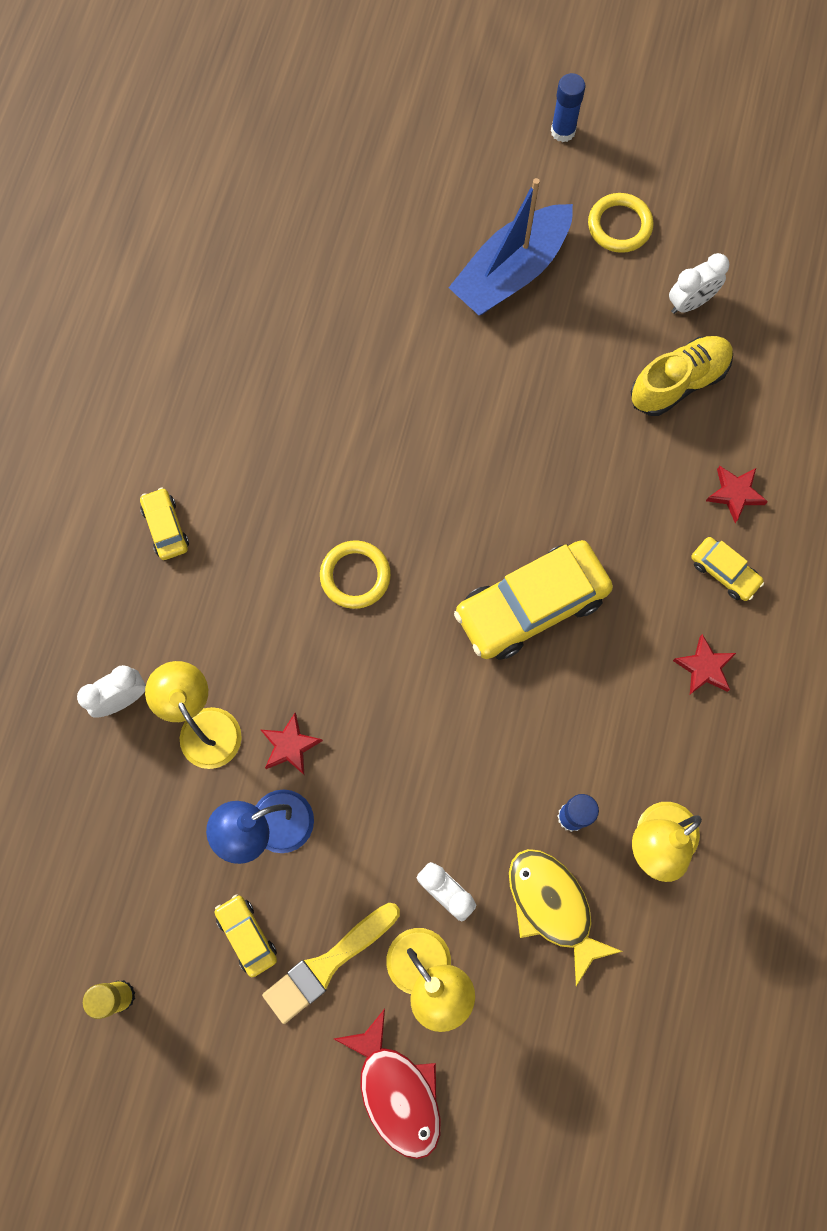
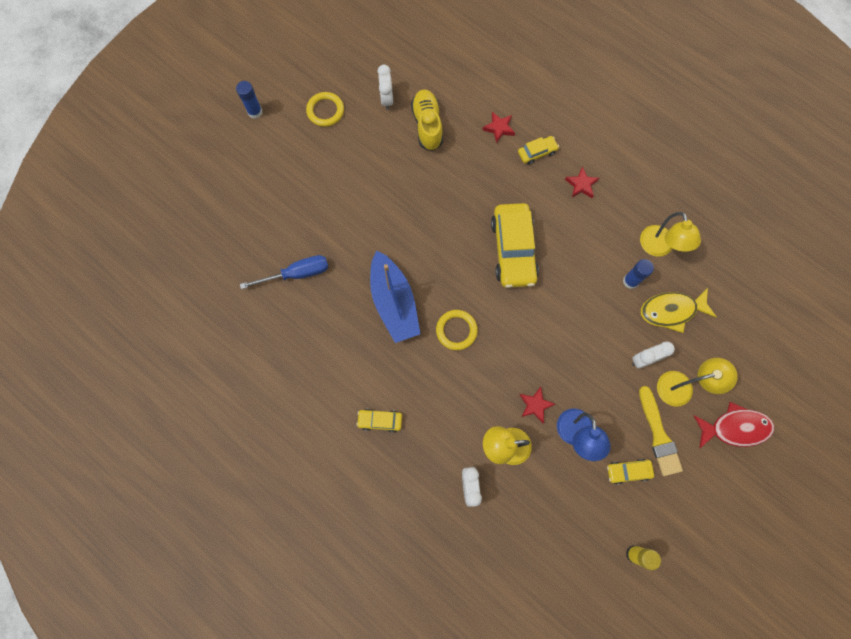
camera: 65 degrees left, 0 degrees up
blue boat [449,178,573,315] -> blue boat moved to [370,250,421,343]
none -> blue screwdriver [240,255,328,289]

